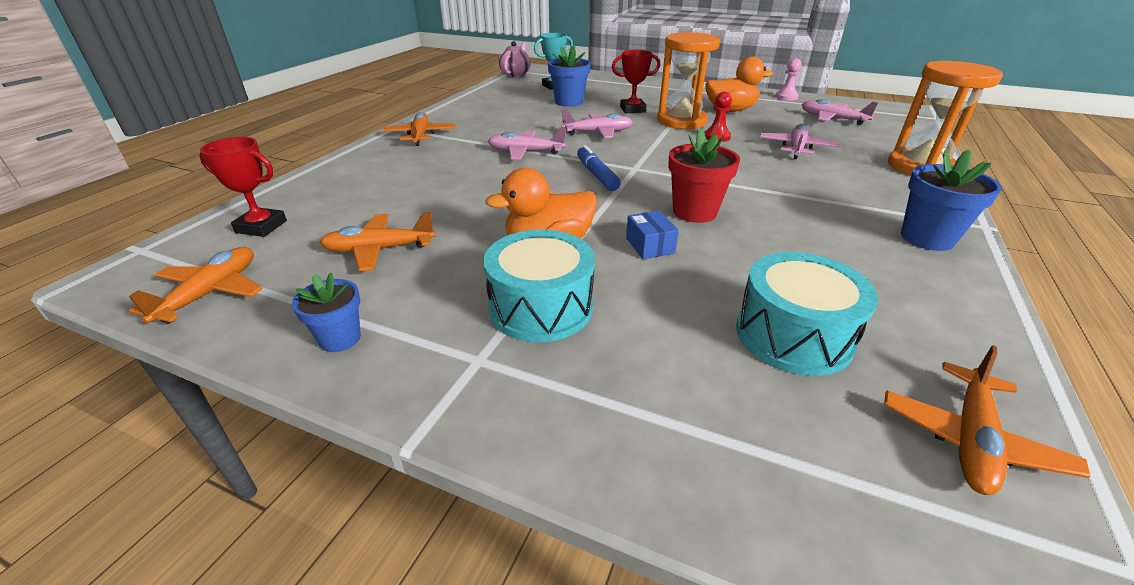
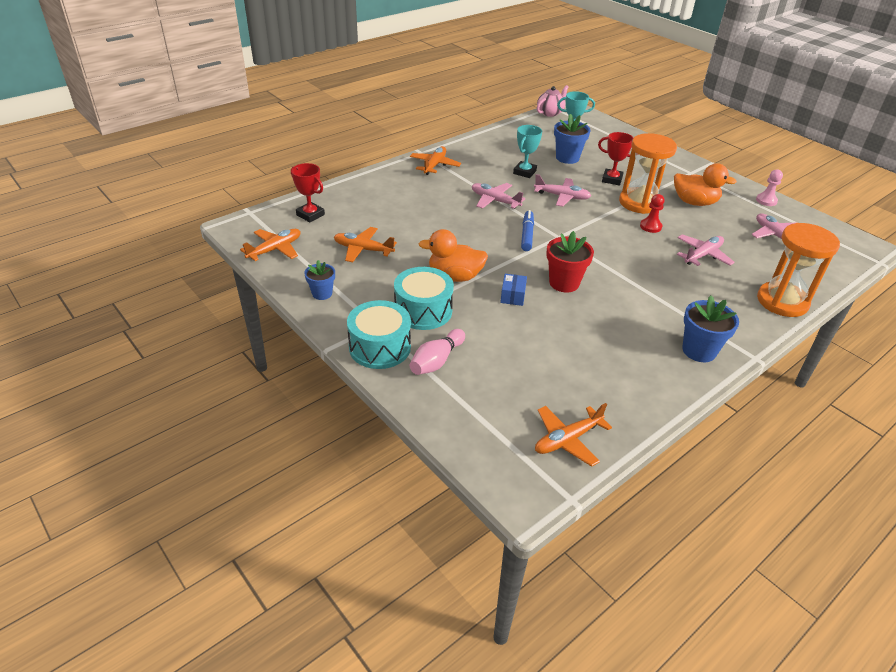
camera: 25 degrees right, 5 degrees up
turquoise drum [736,252,878,376] -> turquoise drum moved to [347,300,411,369]
none -> pink bowling pin [410,329,465,375]
none -> turquoise trophy [513,125,542,178]

